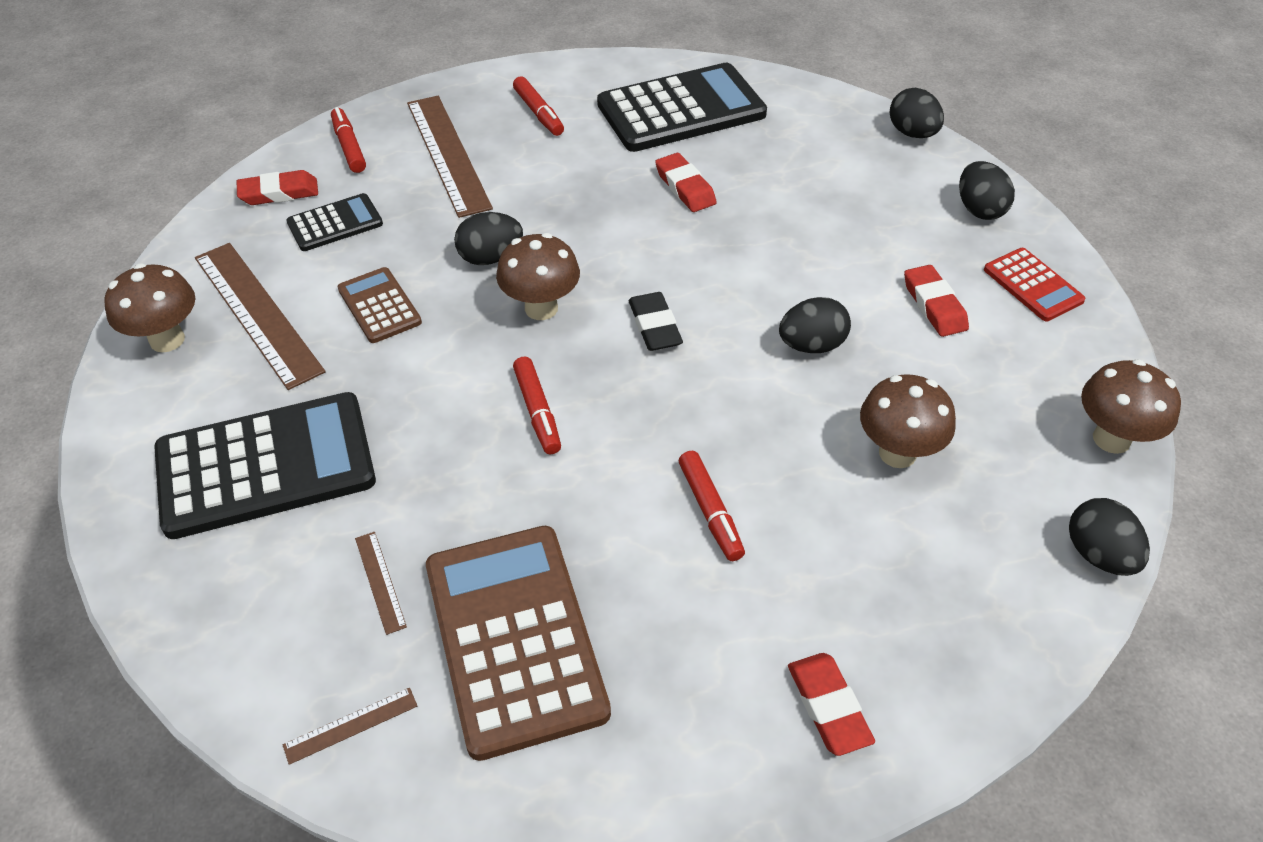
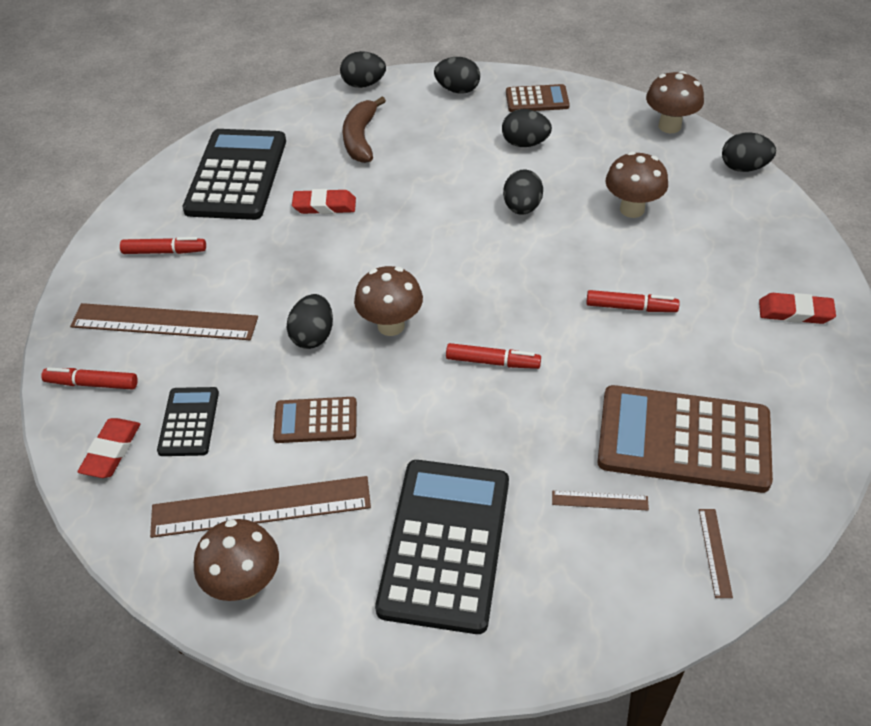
camera: 60 degrees left, 0 degrees up
black eraser [629,292,683,351] -> none
red eraser [904,265,969,337] -> black egg [502,109,552,147]
red calculator [984,248,1085,321] -> brown calculator [506,84,570,112]
none -> brown banana [343,97,386,163]

